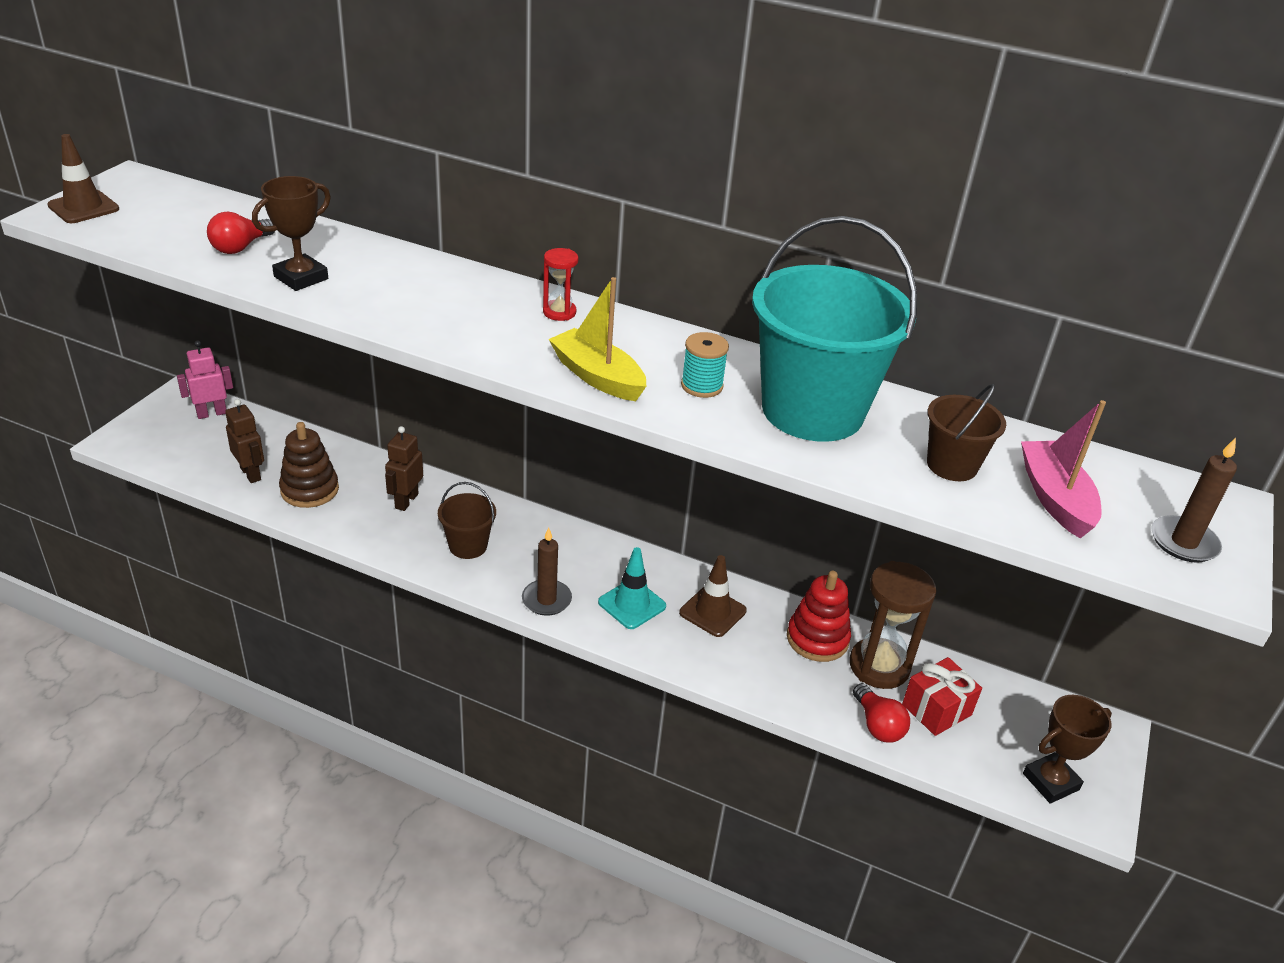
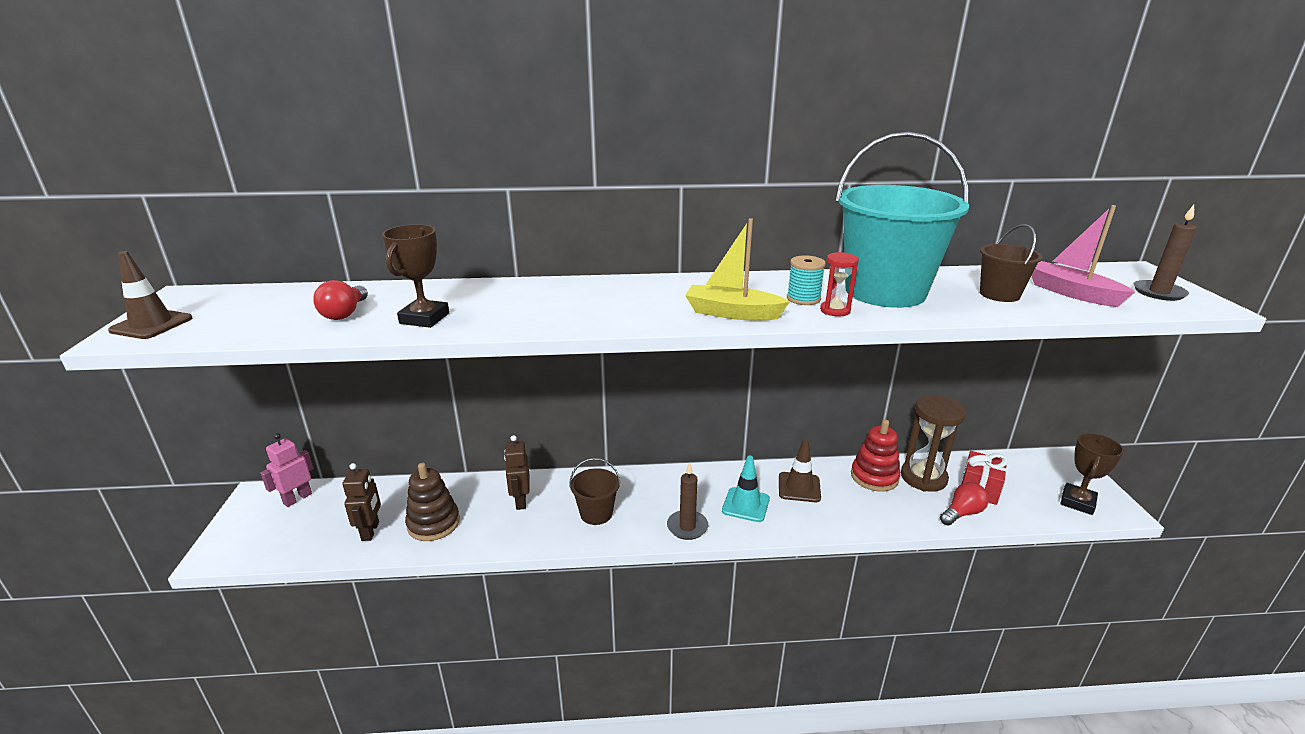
camera: 25 degrees left, 10 degrees down
brown robot [225,399,264,483] -> brown robot turned 60 degrees clockwise [342,463,381,541]
red hourglass [543,248,579,321] -> red hourglass moved to [820,252,859,317]
red light bulb [853,683,910,743] -> red light bulb turned 75 degrees counterclockwise [940,482,989,526]

